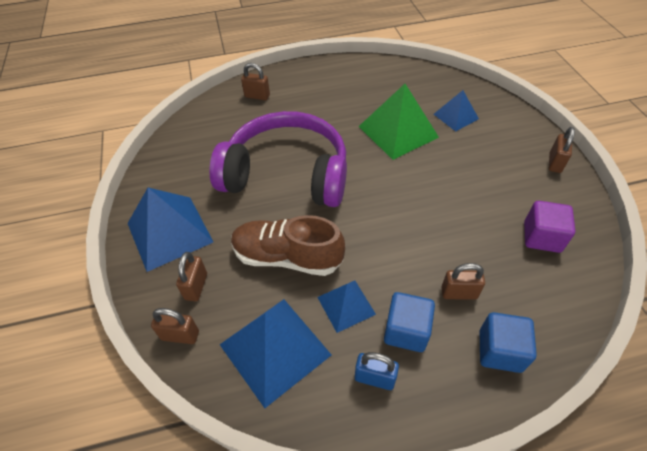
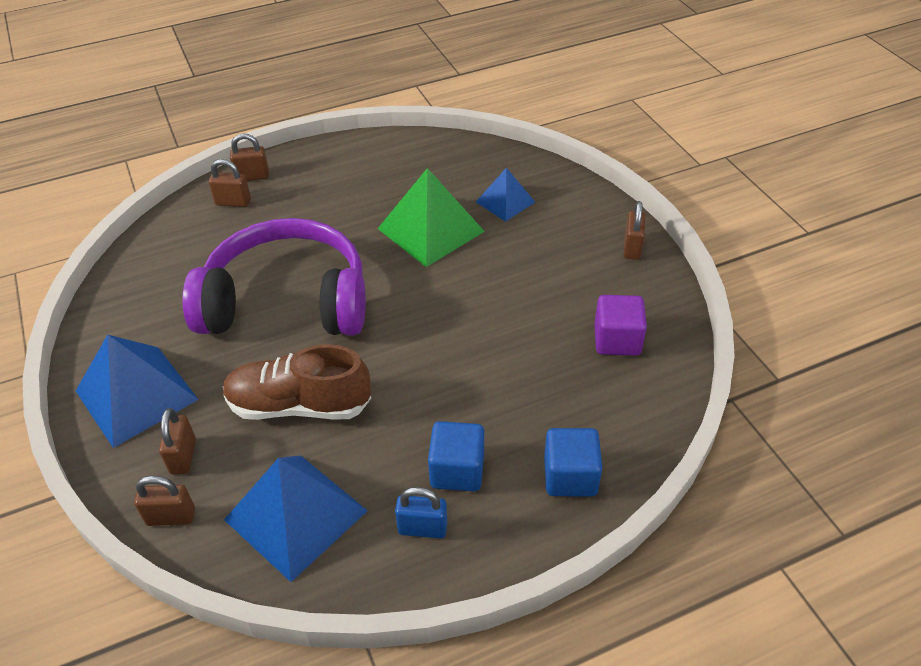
camera: 10 degrees left, 5 degrees down
blue pyramid [317,281,376,333] -> none
brown padlock [441,263,485,300] -> brown padlock moved to [230,133,269,181]

